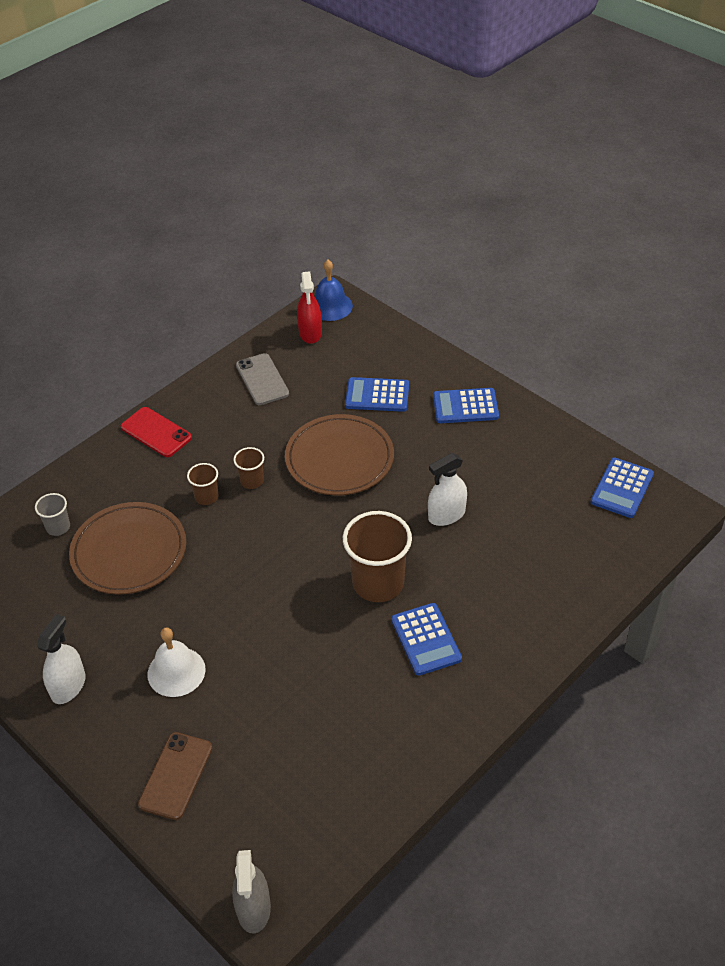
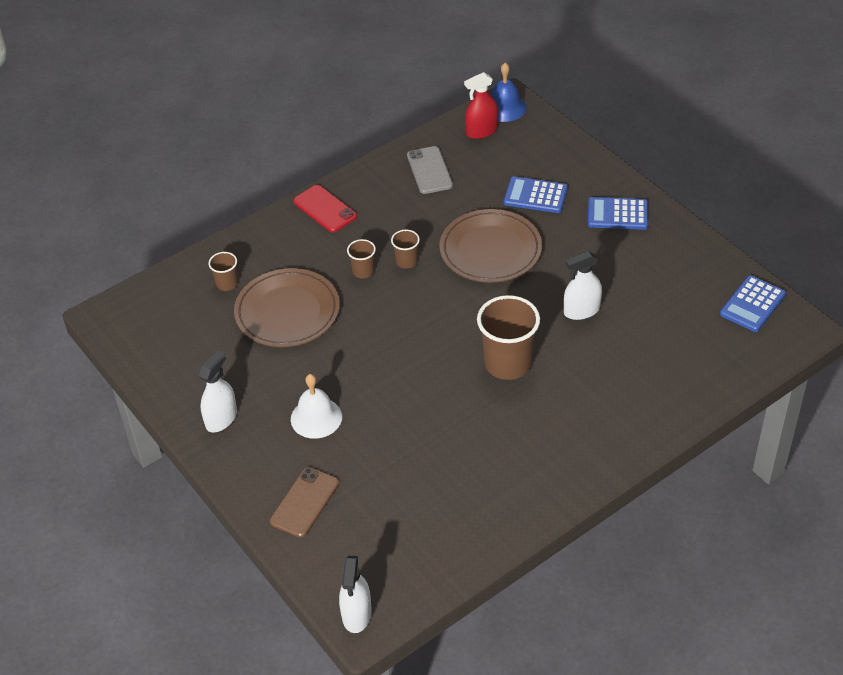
camera: 10 degrees right, 0 degrees up
grey cup [35,493,70,536] -> brown cup [208,252,238,291]
grey spray bottle [232,850,271,933] -> white spray bottle [339,556,372,633]
red spray bottle [297,271,322,344] -> red spray bottle turned 60 degrees clockwise [464,72,498,139]
blue calculator [391,603,462,676] -> none

